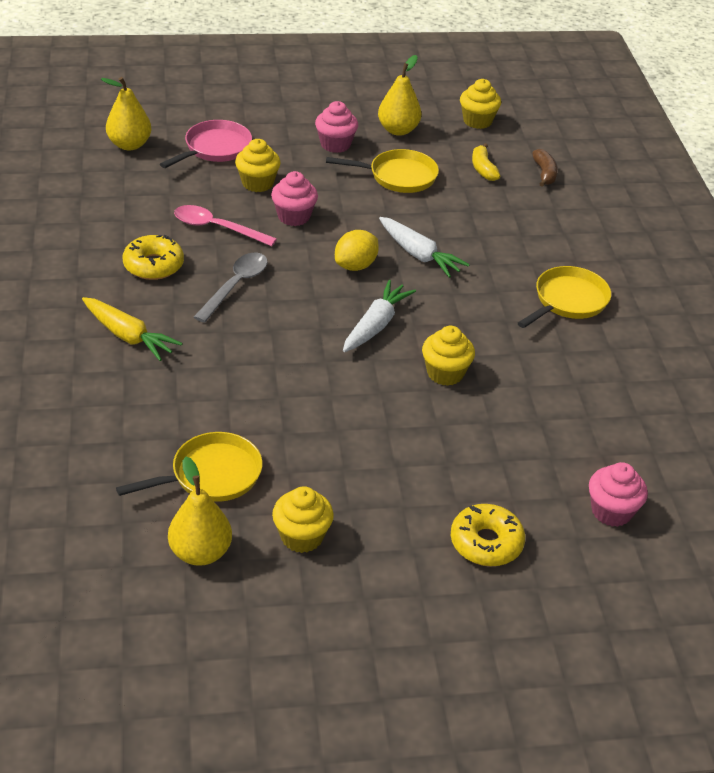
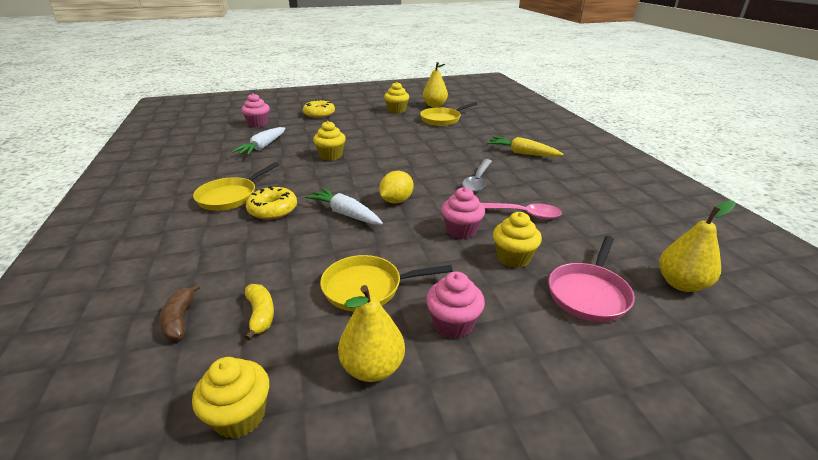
camera: 175 degrees right, 10 degrees down
yellow donut [123,235,184,280] -> yellow donut moved to [246,186,297,220]
white carrot [343,280,416,352] -> white carrot moved to [232,127,286,155]

